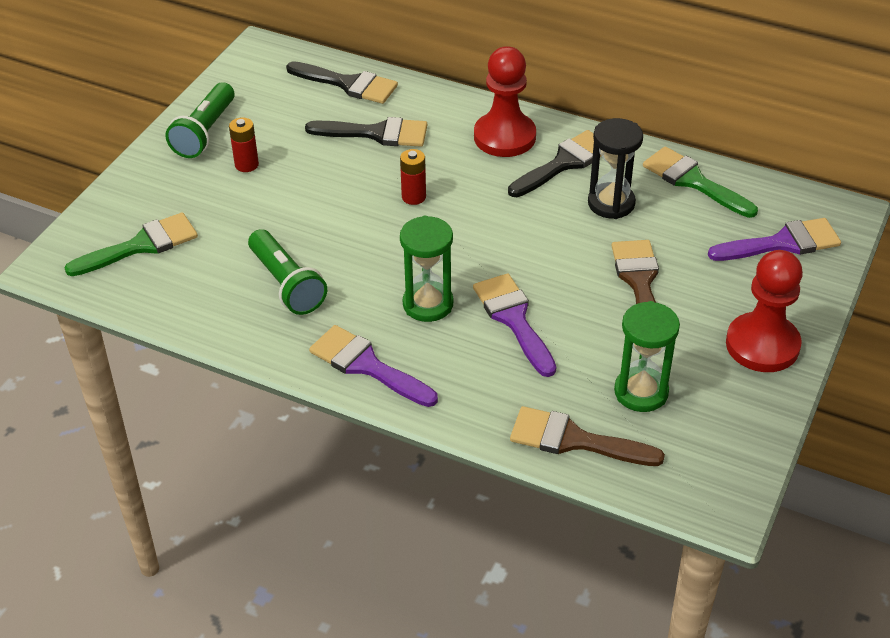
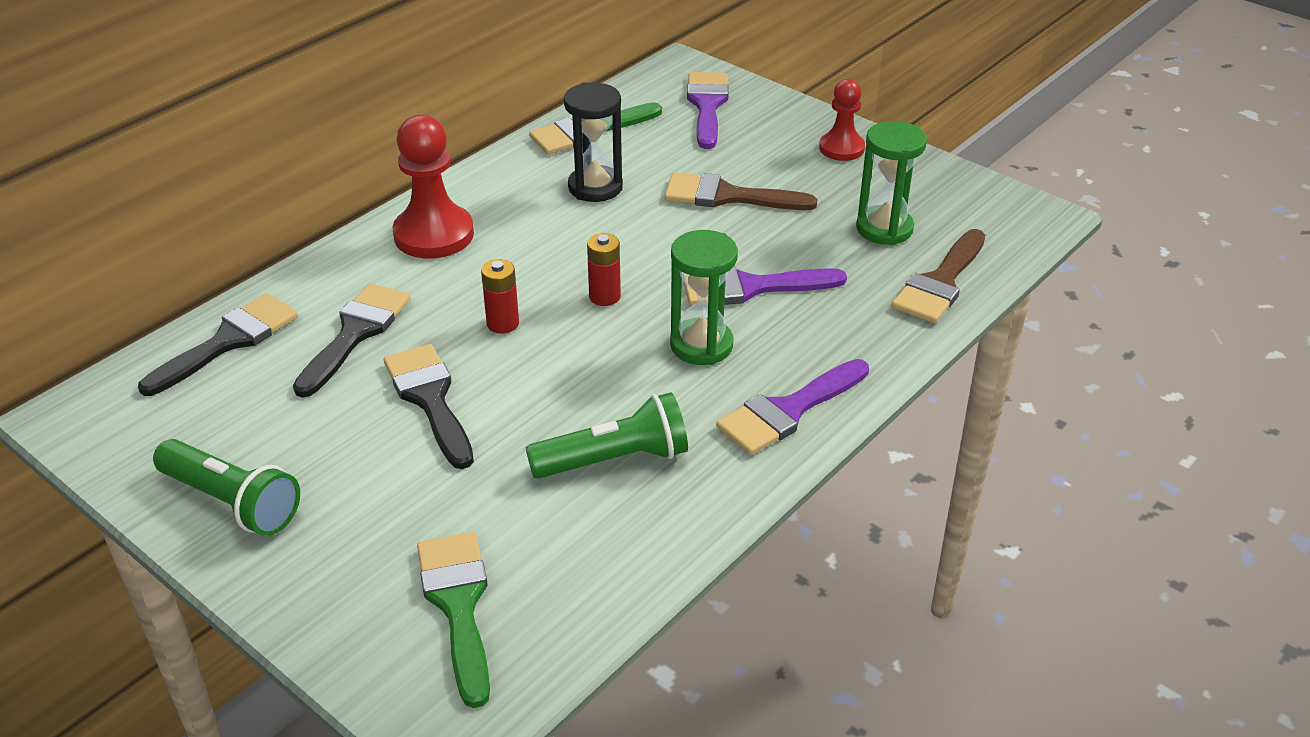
camera: 75 degrees left, 5 degrees down
red battery [229,117,259,172] -> red battery moved to [587,233,621,306]
black brush [508,130,601,197] -> black brush moved to [384,344,474,469]
red pawn [726,250,803,372] -> red pawn [819,79,865,161], size x0.62

